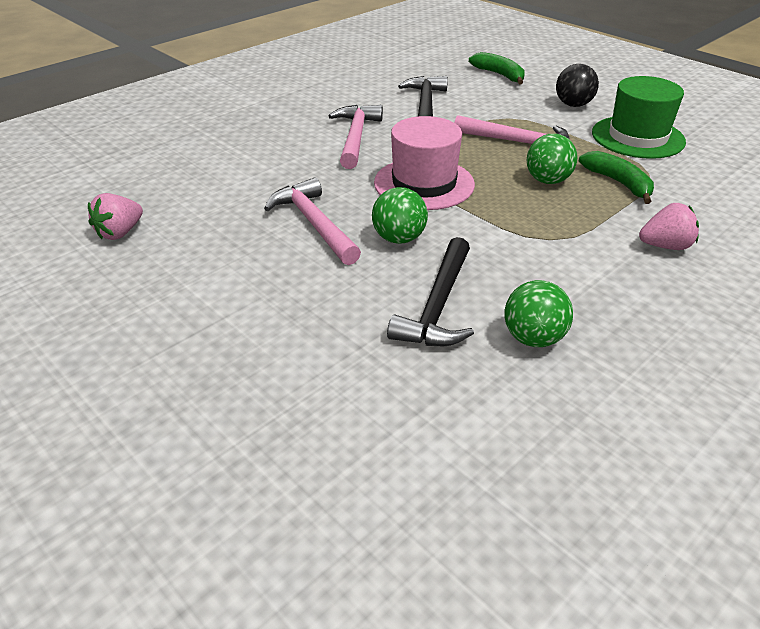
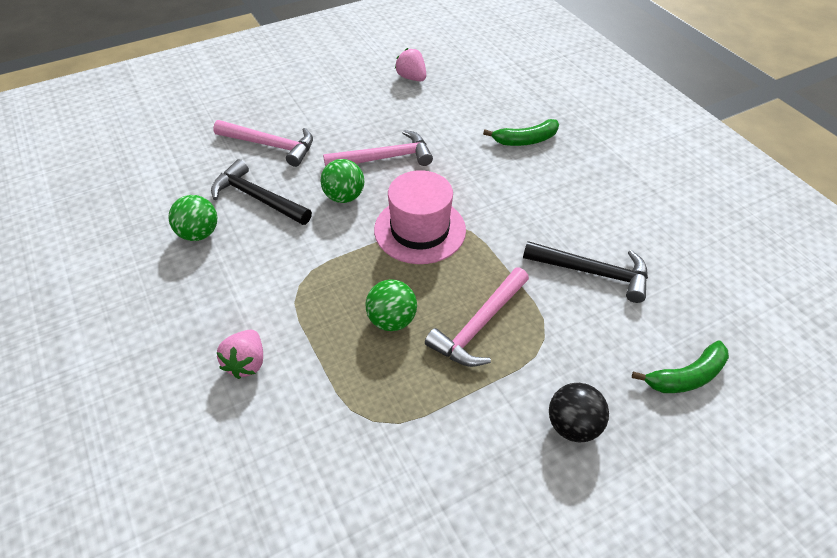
camera: 105 degrees right, 10 degrees up
pink hammer [329,105,383,169] -> pink hammer moved to [213,120,313,167]
green banana [579,151,654,204] -> green banana moved to [483,119,559,146]
green hat [592,76,686,159] -> none

